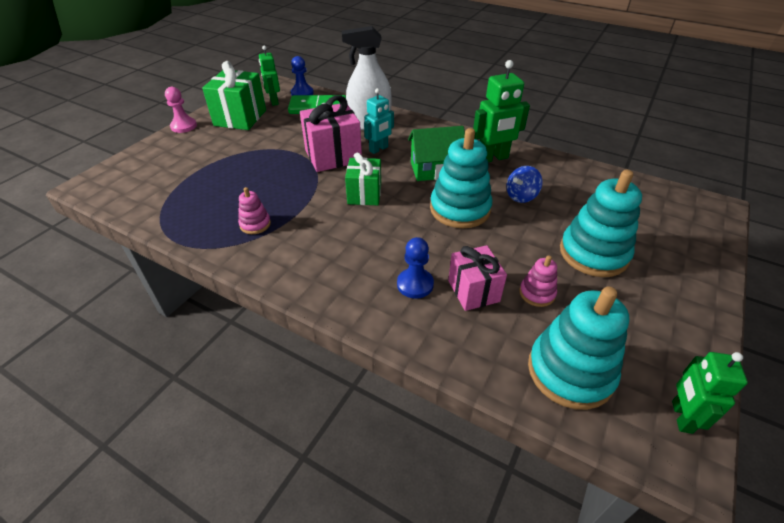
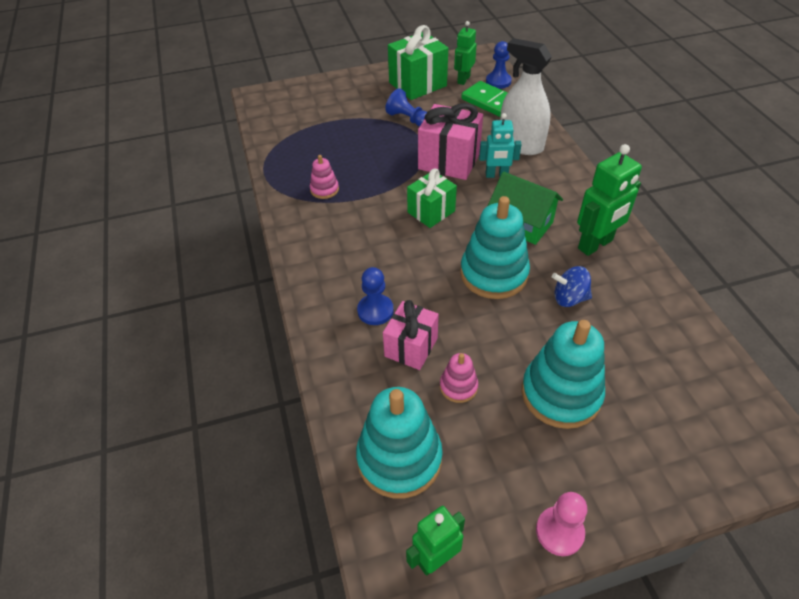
camera: 45 degrees right, 5 degrees up
pink pawn [165,87,197,133] -> pink pawn moved to [536,492,587,556]
green robot [473,60,530,162] -> green robot turned 60 degrees counterclockwise [577,144,642,256]
none -> blue pawn [385,88,427,127]

